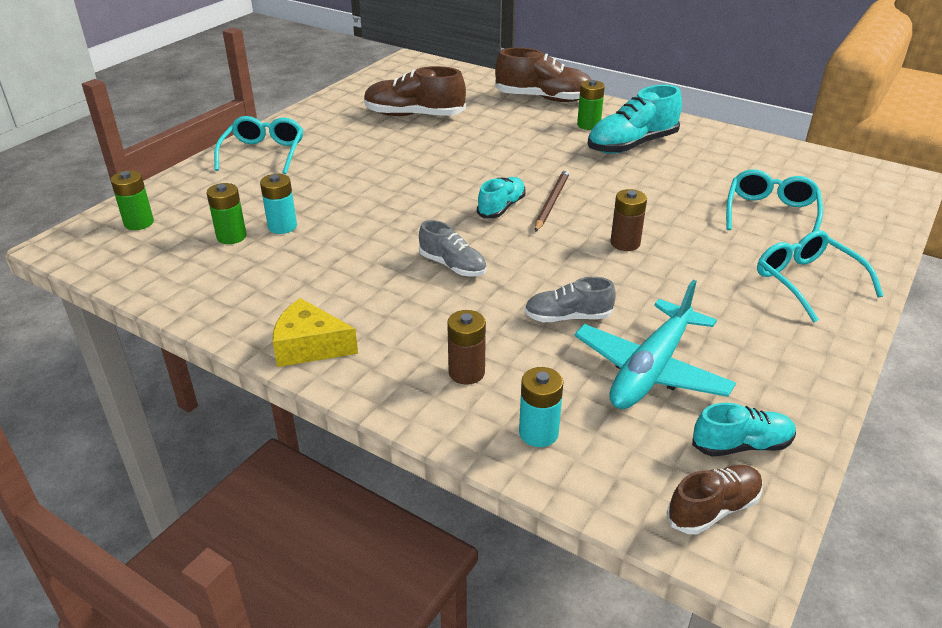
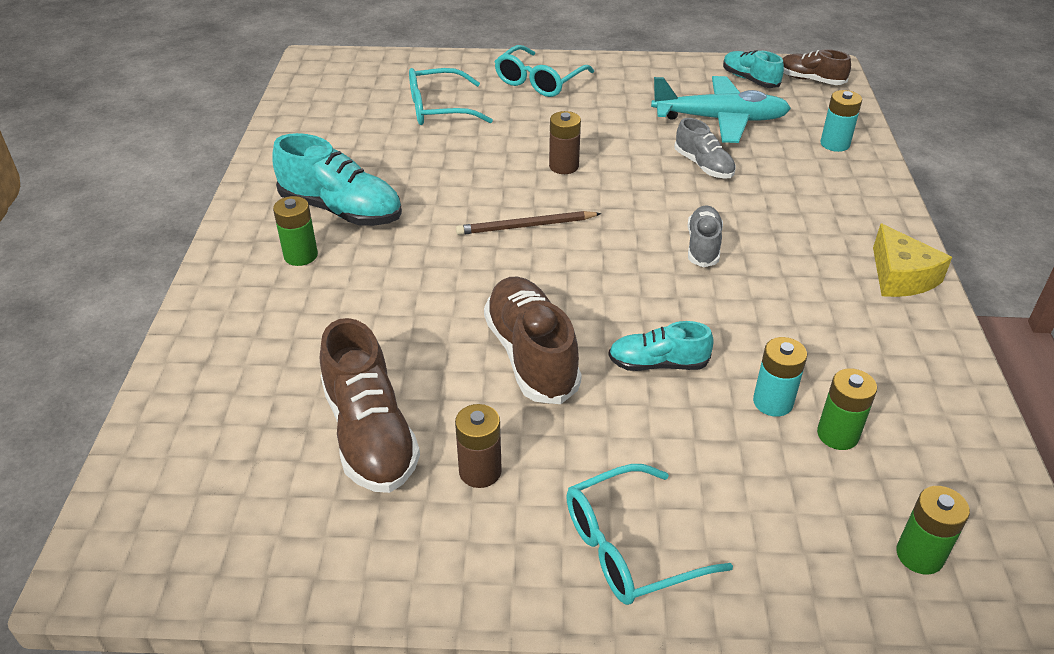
camera: 120 degrees left, 5 degrees up
brown battery [447,310,486,385] -> brown battery moved to [455,404,502,488]
turquoise shoe [477,177,526,218] -> turquoise shoe moved to [608,321,714,371]
brown shoe [495,47,592,102] -> brown shoe moved to [484,277,582,404]

